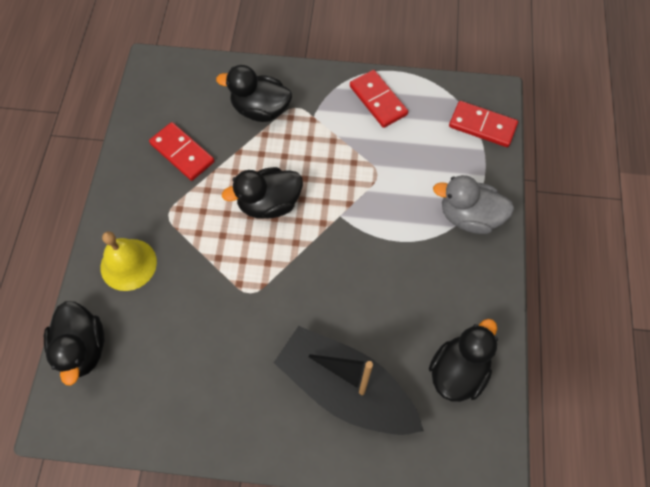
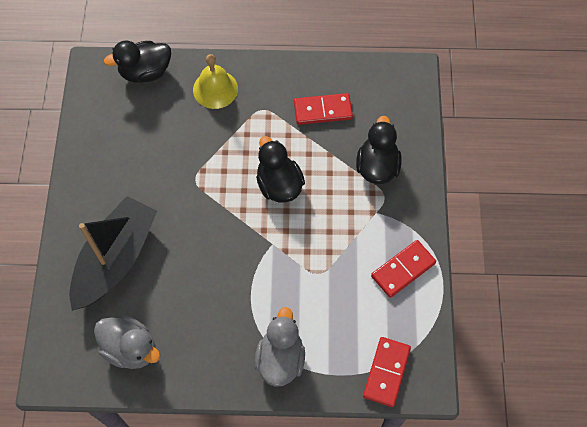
camera: 85 degrees right, 0 degrees up
red domino [149,122,214,181] -> red domino turned 45 degrees clockwise [294,93,353,125]
black duck [429,319,498,402] -> grey duck [94,316,160,369]

